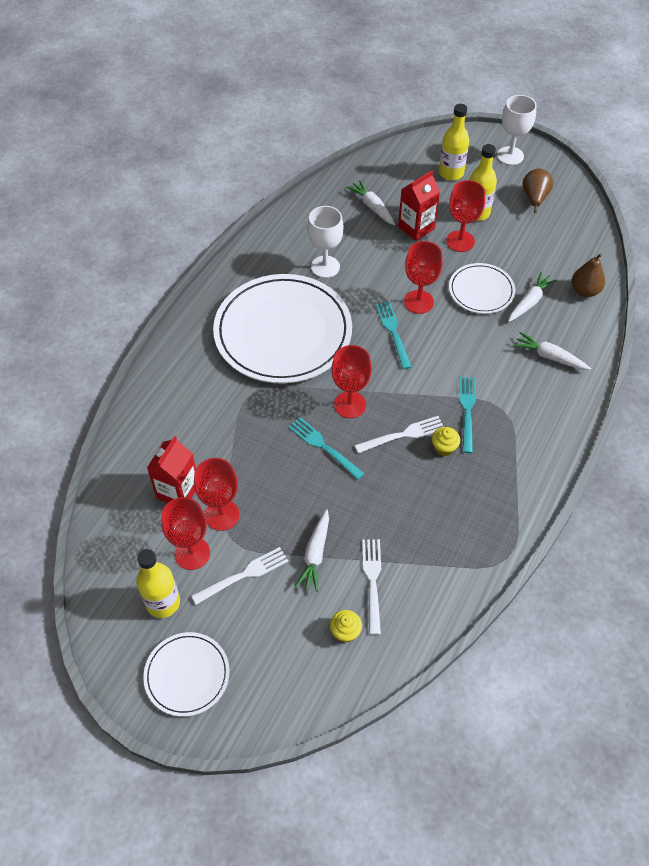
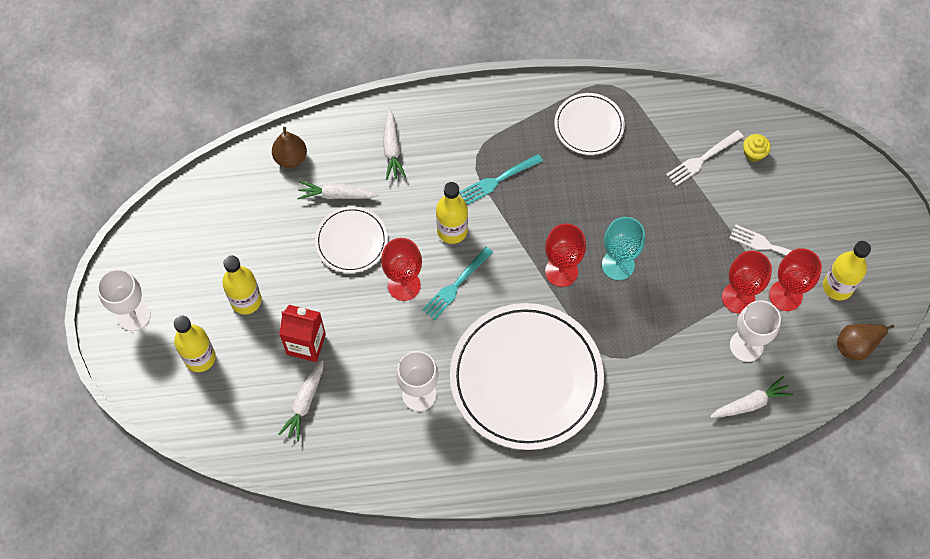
camera: 125 degrees left, 10 degrees up
white plate [143,632,230,717] -> white plate moved to [554,93,625,155]
red carton [147,436,196,503] -> white goblet [730,300,781,362]
turquoise fork [288,417,365,480] -> turquoise goblet [602,217,645,280]
white carrot [295,509,329,592] -> white carrot moved to [710,376,793,418]
white fork [355,416,443,453] -> none
yellow cupcake [432,427,460,456] -> none
red goblet [446,180,485,252] -> none
brown pear [523,169,554,213] -> brown pear moved to [837,324,894,360]
none -> yellow bottle [436,182,468,244]

